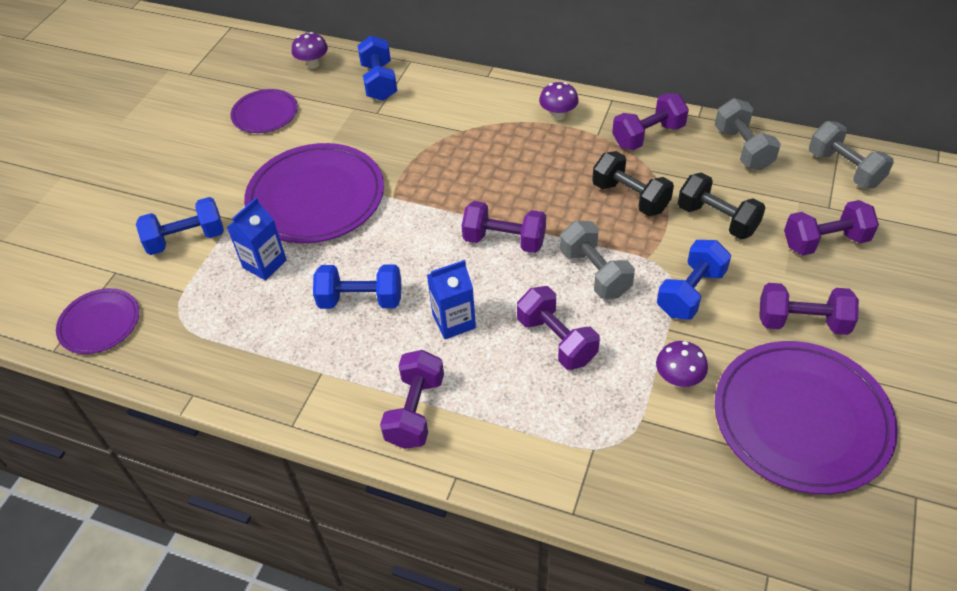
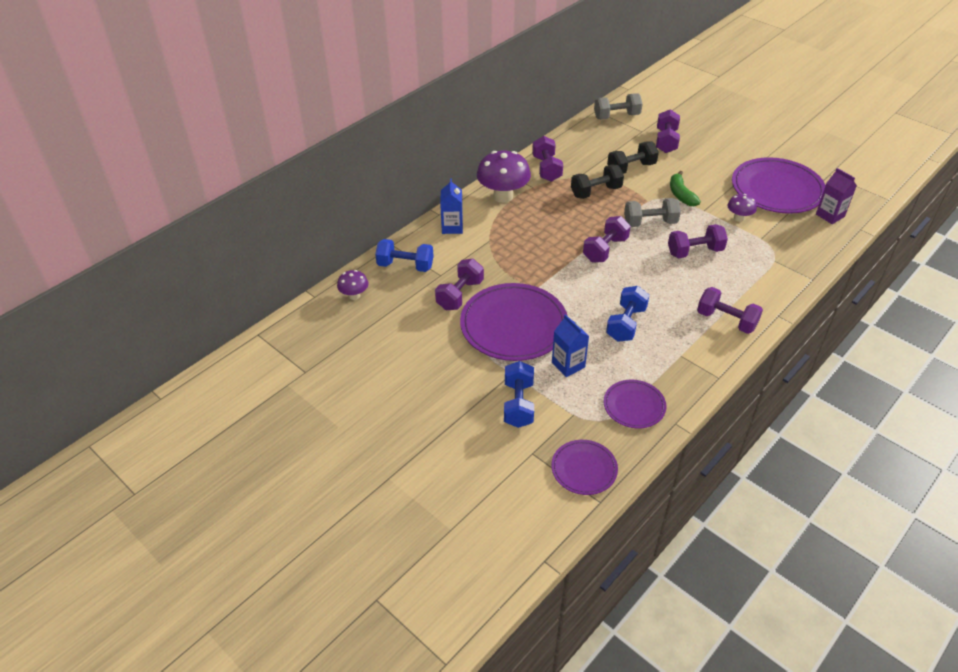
camera: 70 degrees left, 5 degrees down
purple plate [230,89,298,133] -> purple plate moved to [604,380,666,428]
blue carton [427,260,476,339] -> blue carton moved to [440,179,463,234]
purple mushroom [539,82,579,120] -> purple mushroom [477,151,531,203], size x1.94
blue dumbbell [657,240,731,320] -> green banana [670,171,701,206]
grey dumbbell [715,98,781,170] -> none
purple dumbbell [759,283,859,335] -> purple dumbbell moved to [435,259,484,310]
none -> purple carton [816,168,857,224]

